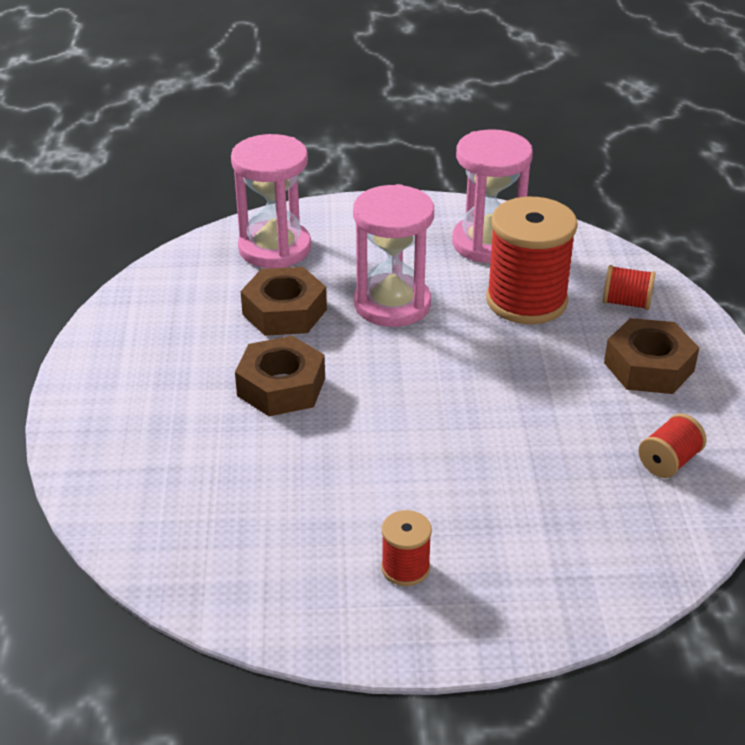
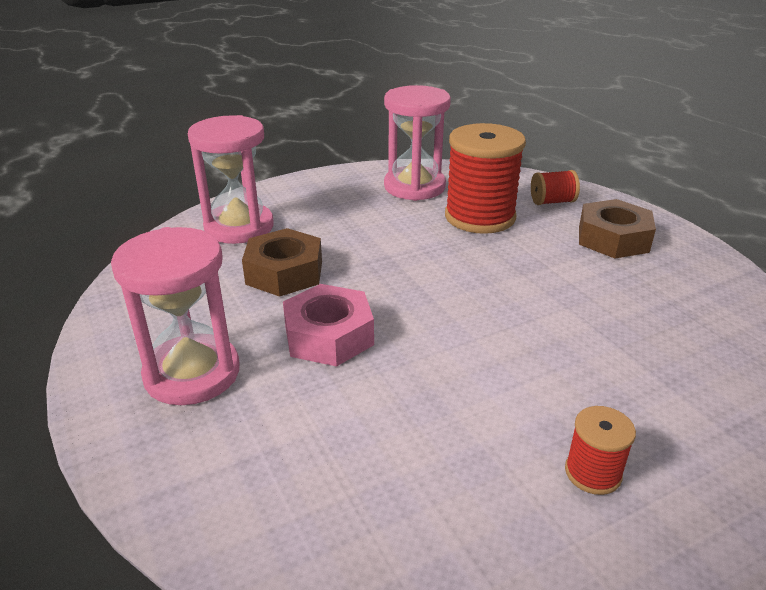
camera: 25 degrees left, 5 degrees down
brown nut [235,336,325,416] -> pink nut [283,284,374,367]
pink hourglass [353,184,434,327] -> pink hourglass moved to [111,227,240,405]
red spool [638,414,707,478] -> none

